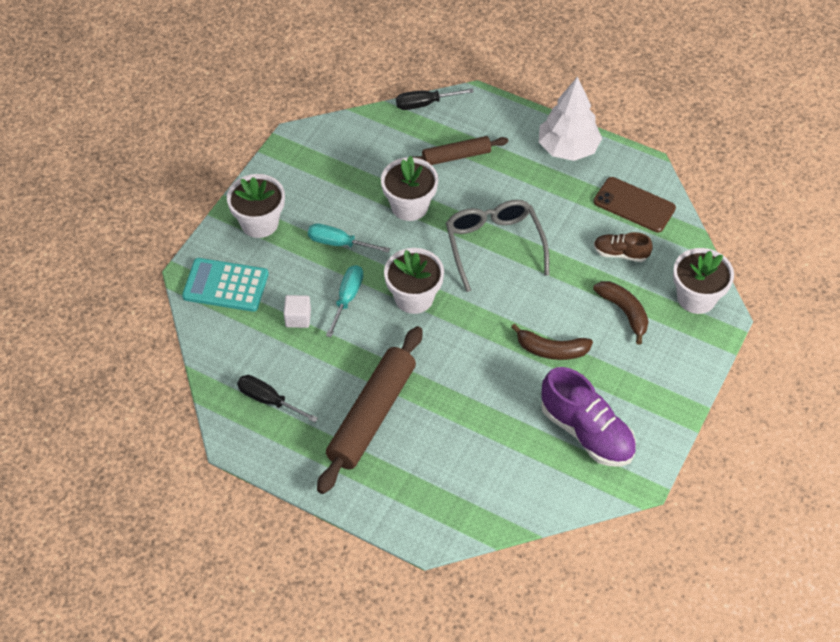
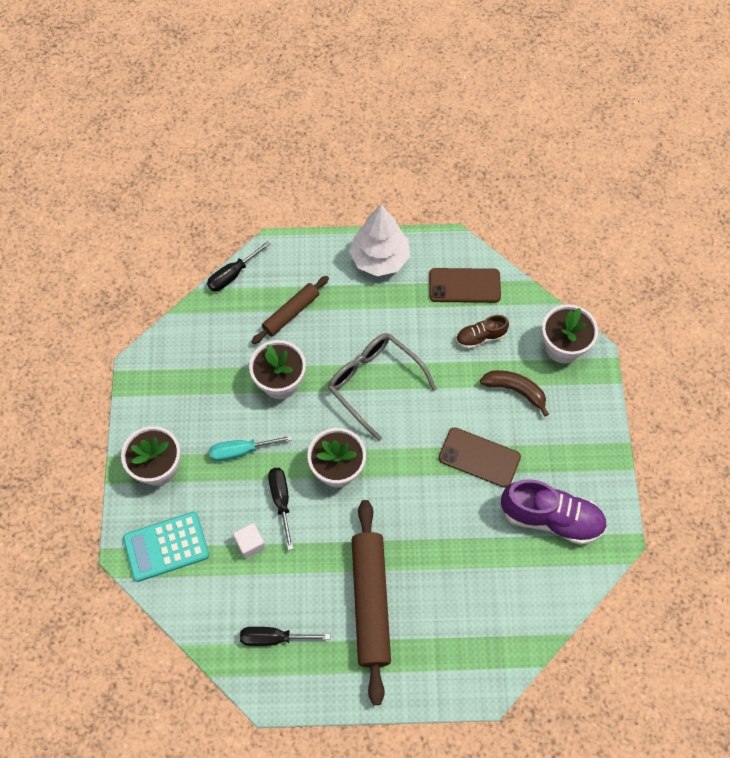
camera: 30 degrees left, 10 degrees up
turquoise screwdriver [326,265,363,337] -> black screwdriver [268,468,294,550]
brown banana [511,324,593,360] -> brown phone [439,427,521,488]

